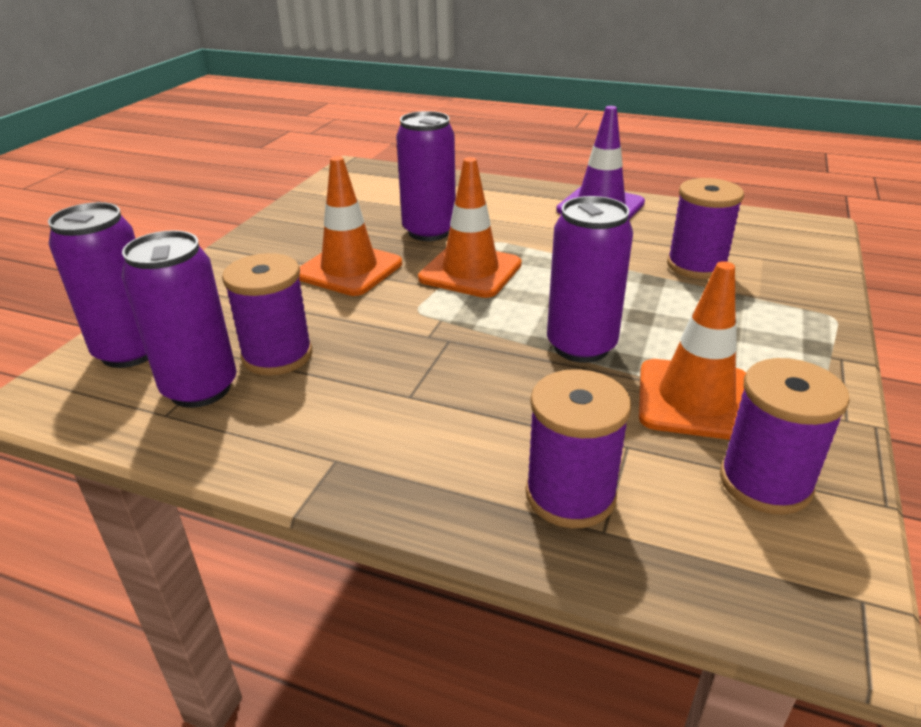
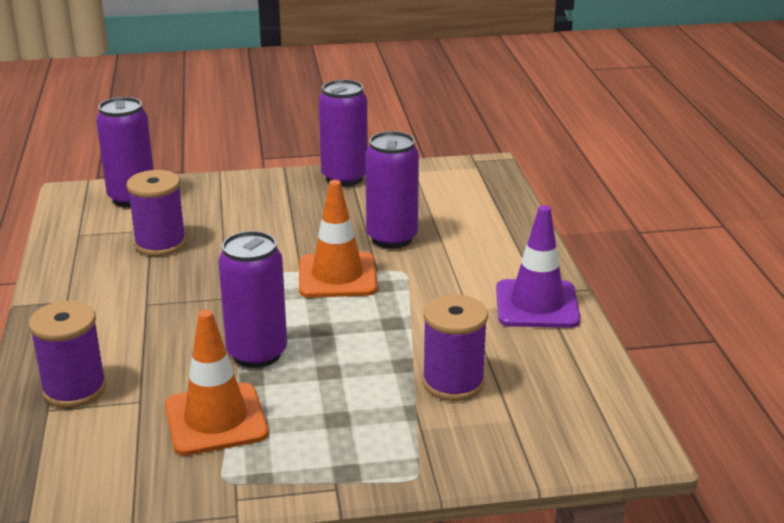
camera: 60 degrees right, 5 degrees down
purple can [122,230,237,408] -> purple can moved to [319,80,368,186]
orange traffic cone [299,156,402,296] -> none
purple spool [720,358,850,515] -> none

